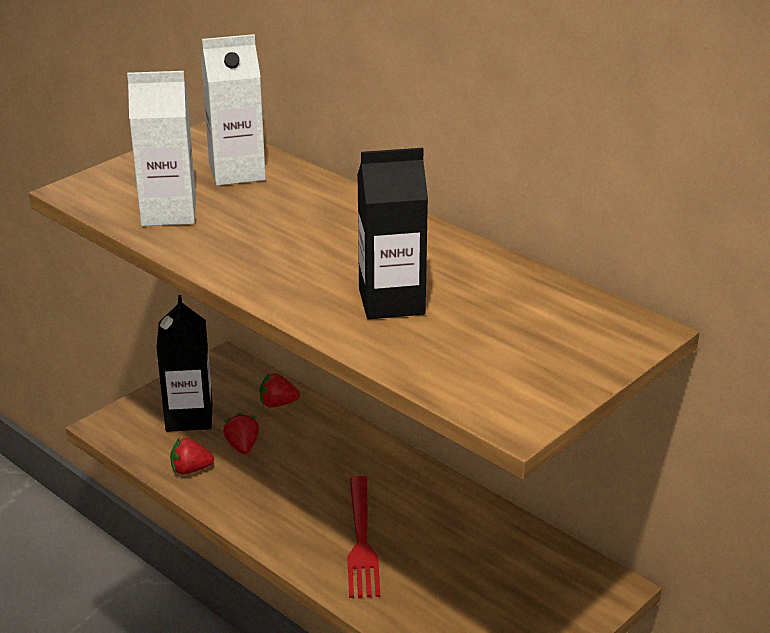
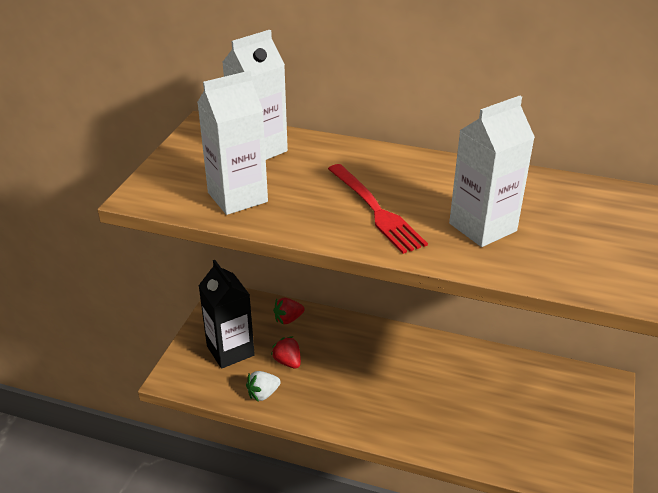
camera: 25 degrees left, 5 degrees up
red strawberry [170,438,214,475] -> white strawberry [246,371,281,402]
red fork [347,476,381,598] -> red fork moved to [328,164,428,254]
black carton [357,148,428,319] -> white carton [449,96,535,247]

